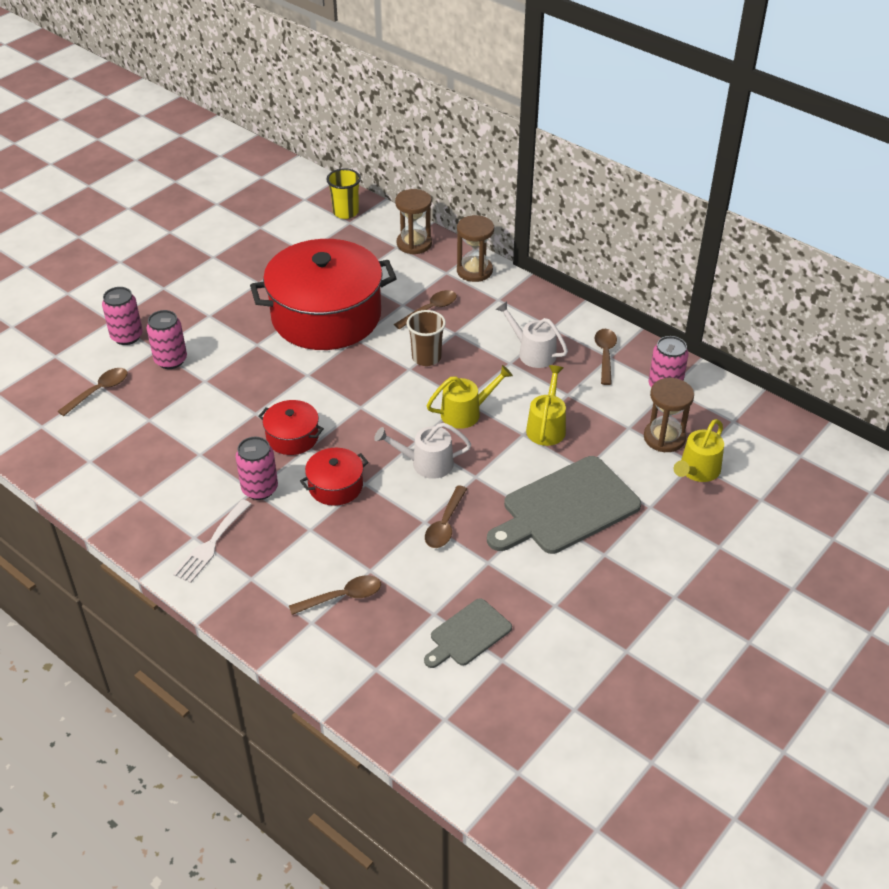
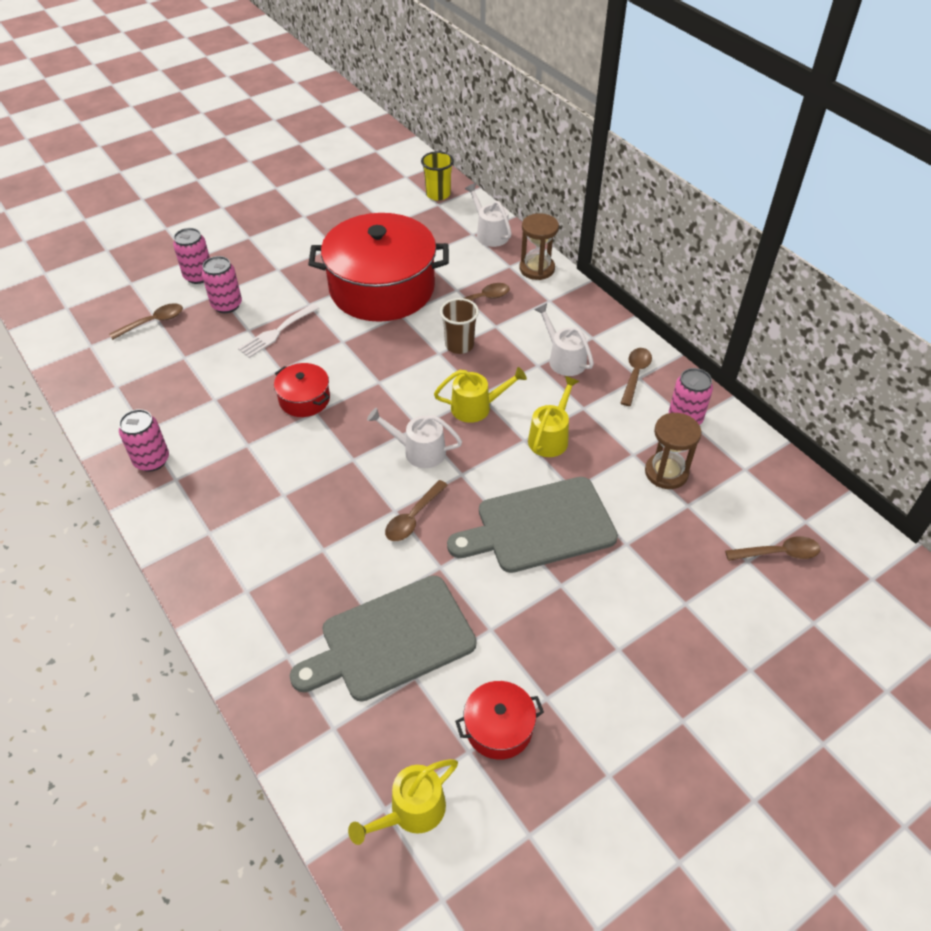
camera: 15 degrees right, 5 degrees up
white fork [173,499,251,583] -> white fork moved to [238,303,319,358]
pink can [236,437,278,500] -> pink can moved to [119,409,169,472]
brown spoon [289,576,381,615] -> brown spoon moved to [725,536,820,561]
red pot [300,448,369,506] -> red pot moved to [455,681,544,759]
brown hourglass [395,189,432,254] -> white watering can [465,183,512,247]
grey cutting board [424,598,512,668] -> grey cutting board [290,576,477,702], size x1.82
yellow watering can [674,419,724,482] -> yellow watering can moved to [348,759,458,845]

